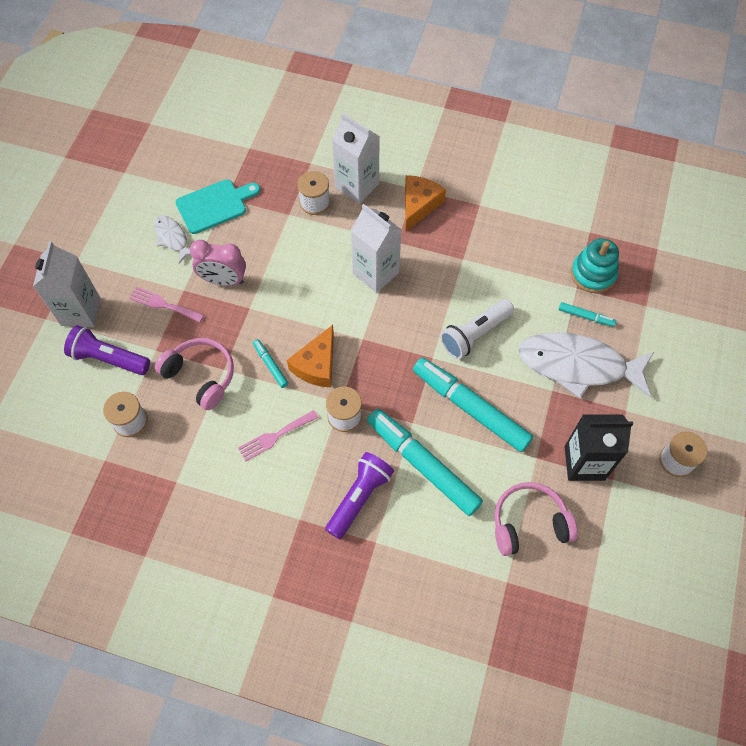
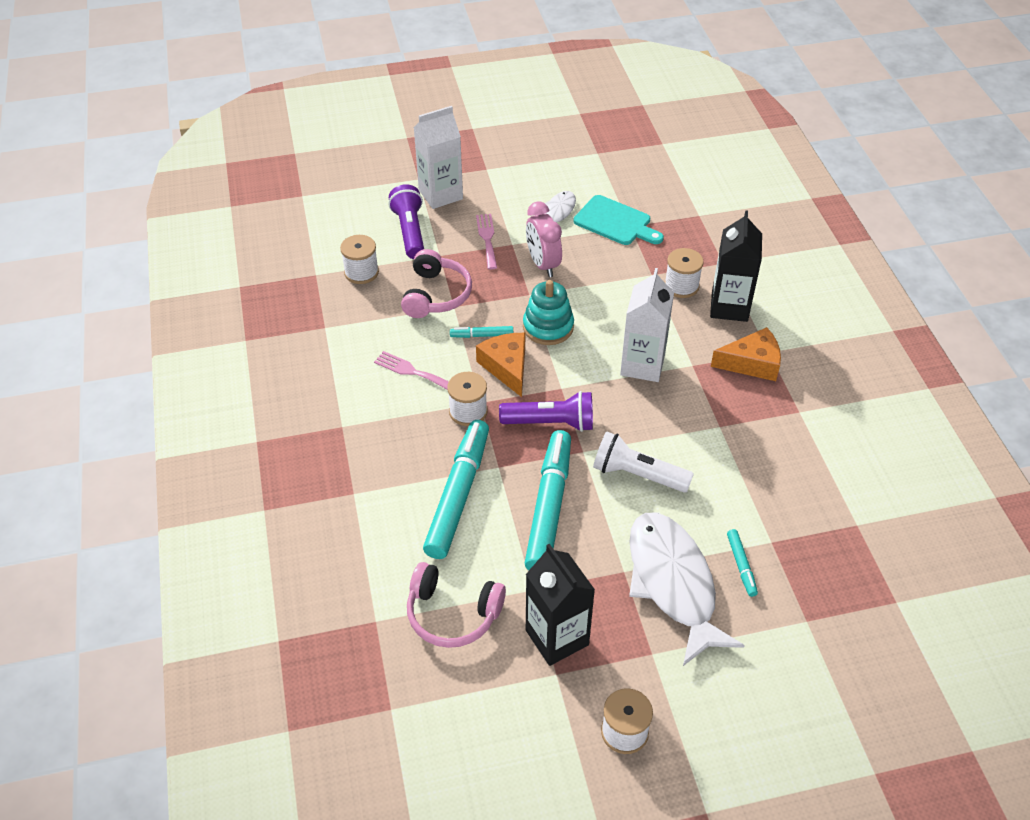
camera: 60 degrees right, 15 degrees down
turquoise marker [253,339,288,388] -> turquoise marker turned 120 degrees counterclockwise [450,326,513,338]
orange cheese [287,325,334,388] -> orange cheese turned 75 degrees clockwise [476,333,525,397]
purple flashlight [325,452,394,539] -> purple flashlight moved to [499,391,593,432]
white carton [332,113,380,204] -> black carton [710,210,762,322]
pink headphones [494,482,578,556] -> pink headphones turned 150 degrees clockwise [407,562,506,648]
turquoise stacking toy [571,238,619,293] -> turquoise stacking toy moved to [523,280,574,345]

